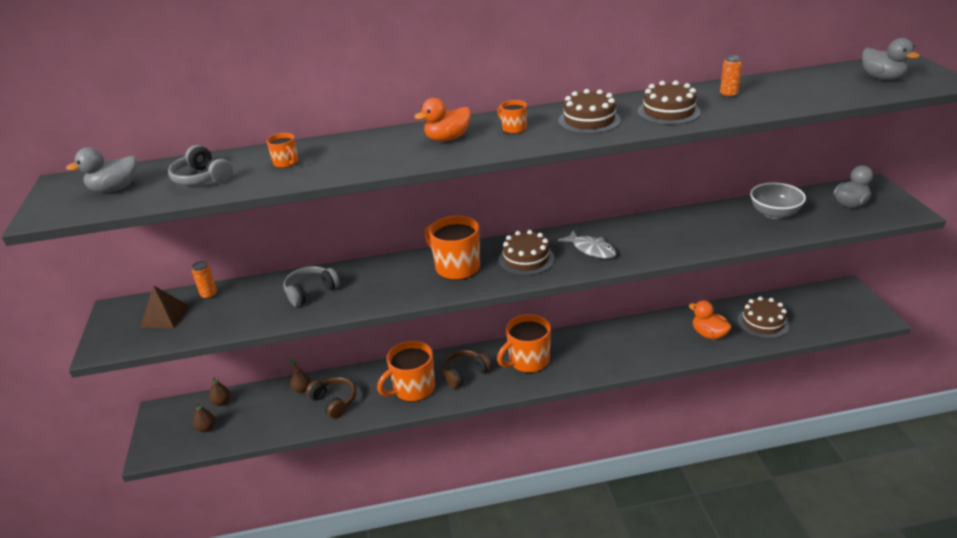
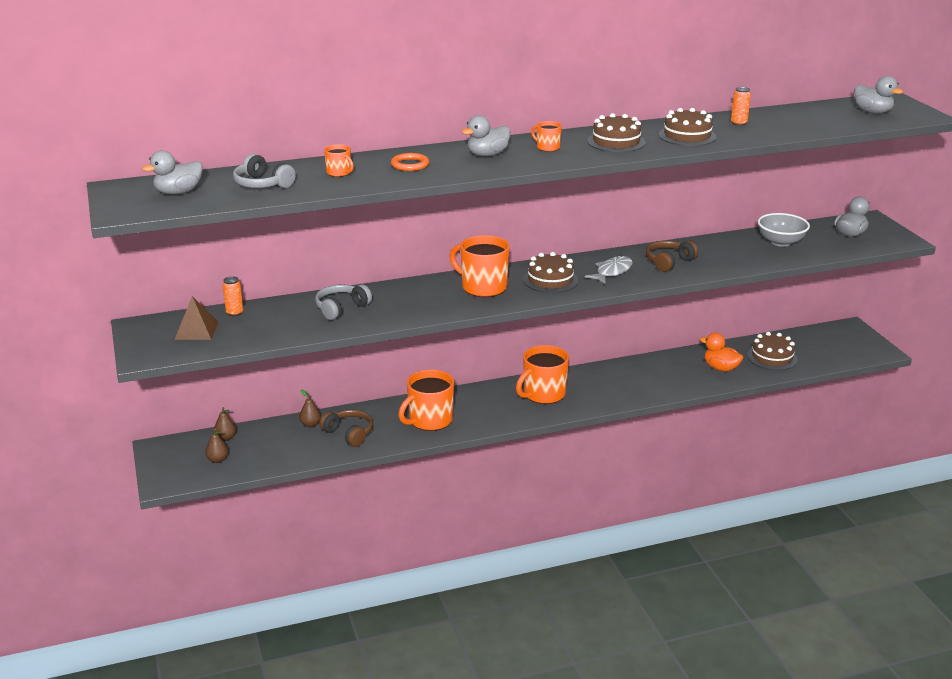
camera: 10 degrees left, 5 degrees down
orange duck [414,98,471,141] -> grey duck [462,115,510,157]
brown headphones [442,350,492,389] -> brown headphones moved to [646,240,698,272]
grey fish [558,230,617,259] -> grey fish turned 90 degrees counterclockwise [585,256,633,284]
none -> orange ring [391,153,429,171]

